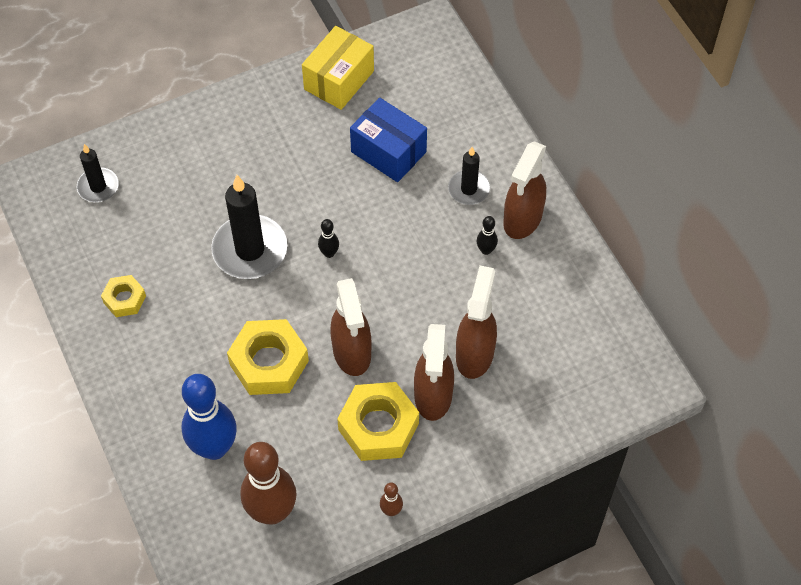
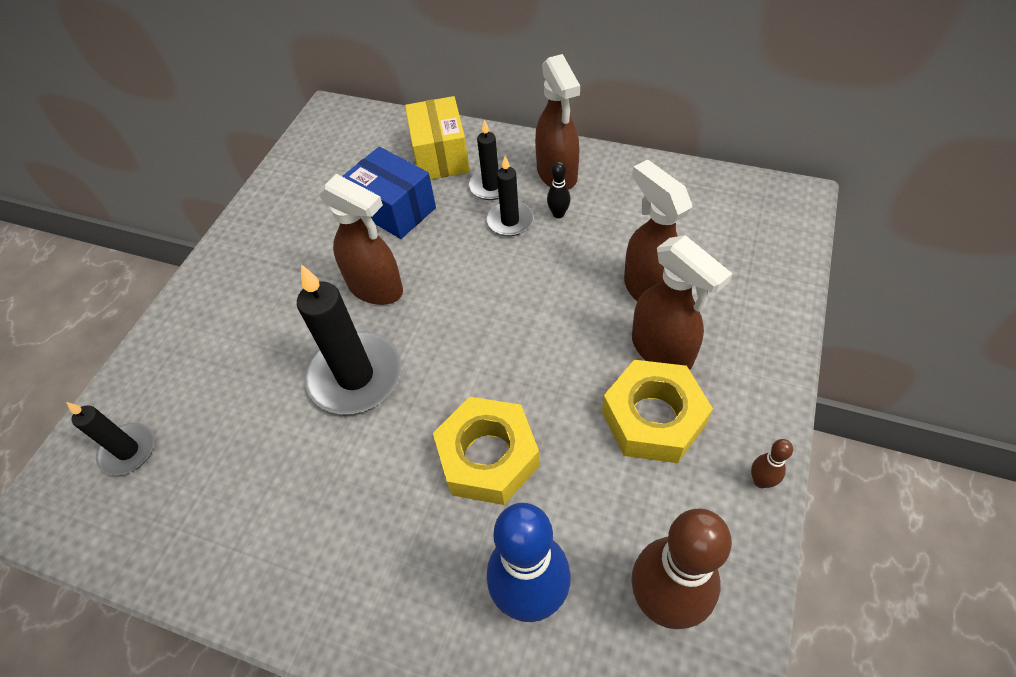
camera: 40 degrees left, 5 degrees down
yellow nut [101,275,146,317] -> none
yellow box [302,26,374,110] -> yellow box moved to [405,96,470,180]
black bowling pin [318,219,339,258] -> none
brown spray bottle [331,278,371,376] -> brown spray bottle moved to [318,174,403,305]
blue box [350,98,427,182] -> blue box turned 45 degrees clockwise [342,147,436,239]
none -> black candle [486,156,534,236]

